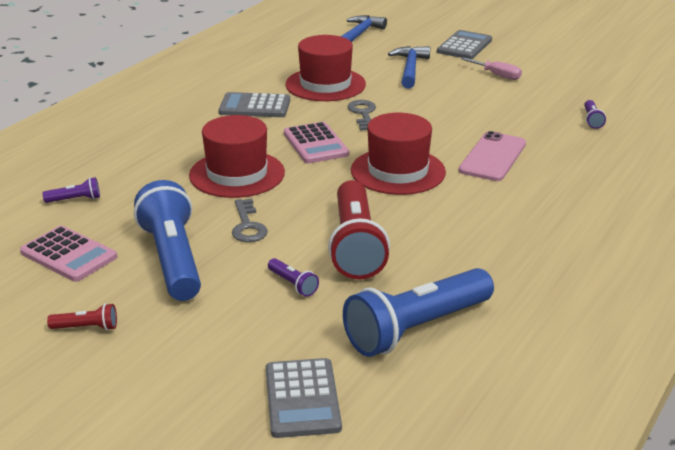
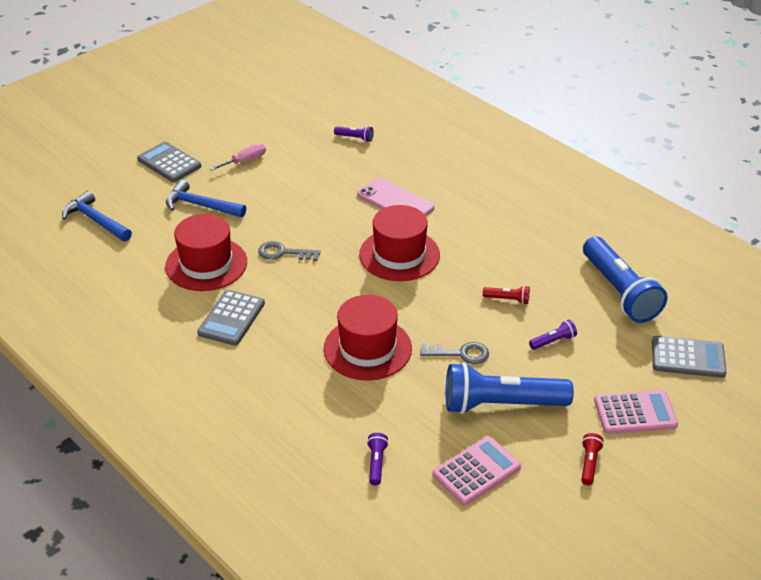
camera: 75 degrees left, 10 degrees up
pink calculator [284,122,349,163] -> pink calculator moved to [594,390,678,434]
red flashlight [328,180,390,279] -> red flashlight [483,286,530,304], size x0.41

